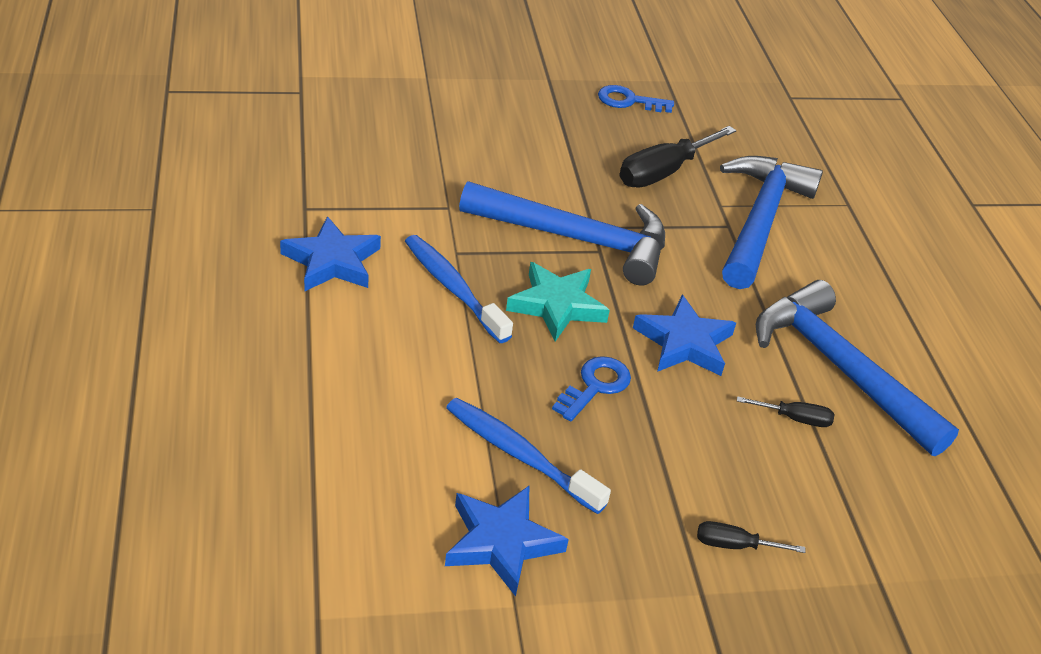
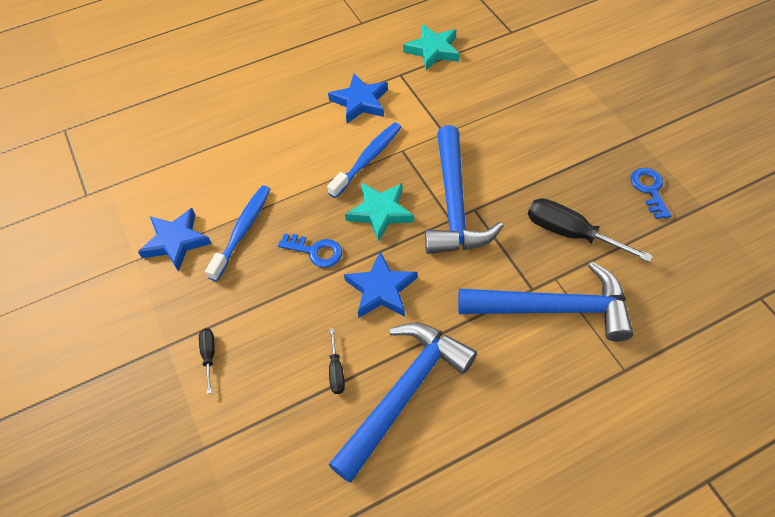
camera: 80 degrees right, 15 degrees up
none -> turquoise star [403,24,460,71]

